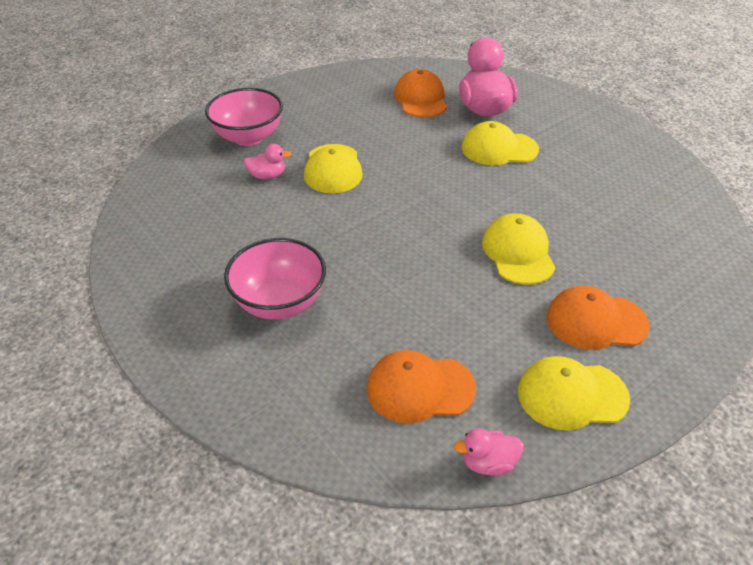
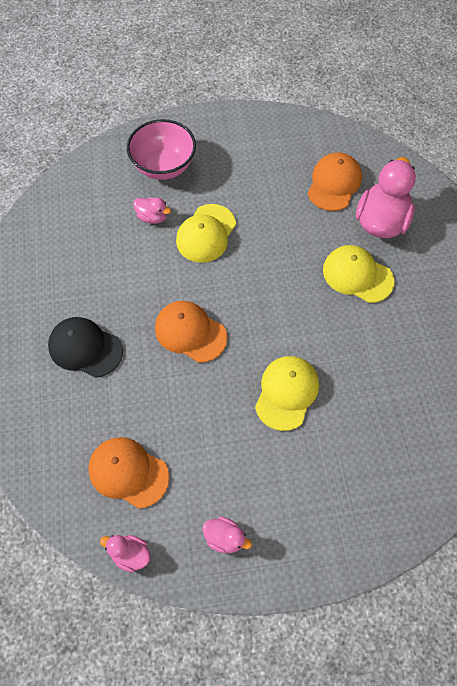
camera: 30 degrees right, 20 degrees up
pink bowl [224,238,326,319] -> black cap [48,317,123,378]
yellow cap [518,356,630,430] -> pink duck [203,517,252,553]
orange cap [547,285,650,350] -> orange cap moved to [155,301,228,363]

